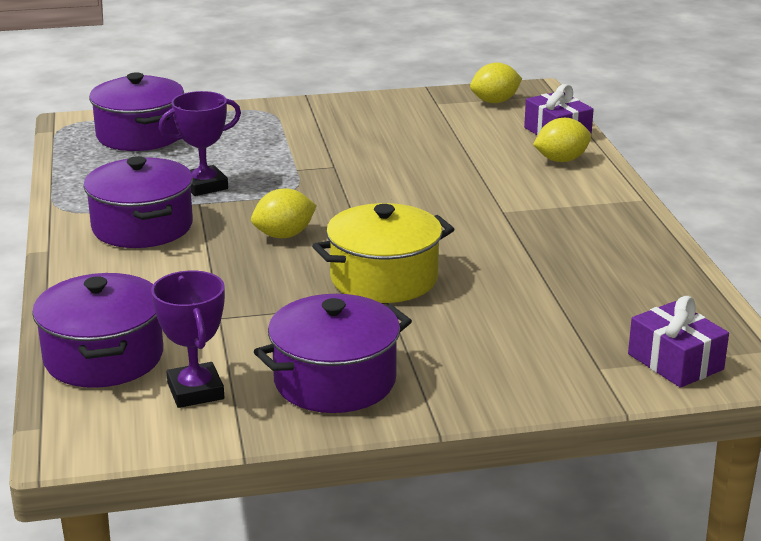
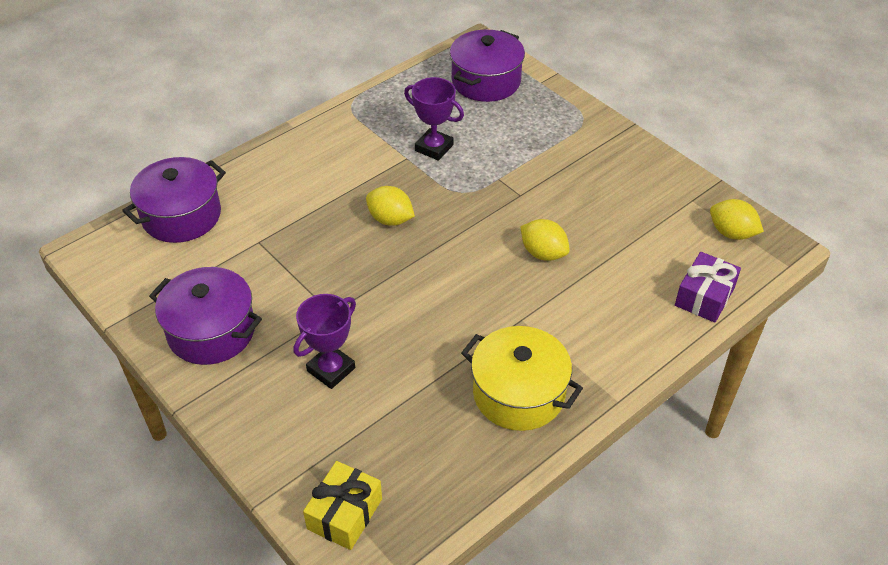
camera: 60 degrees right, 20 degrees up
purple pot [83,156,193,248] -> none
purple trophy [151,271,225,408] -> purple trophy moved to [294,294,356,389]
yellow pot [312,203,454,303] -> yellow pot moved to [461,326,583,431]
yellow lemon [533,118,591,162] -> yellow lemon moved to [520,219,570,261]
purple gift [628,296,729,388] -> yellow gift [303,461,382,550]

